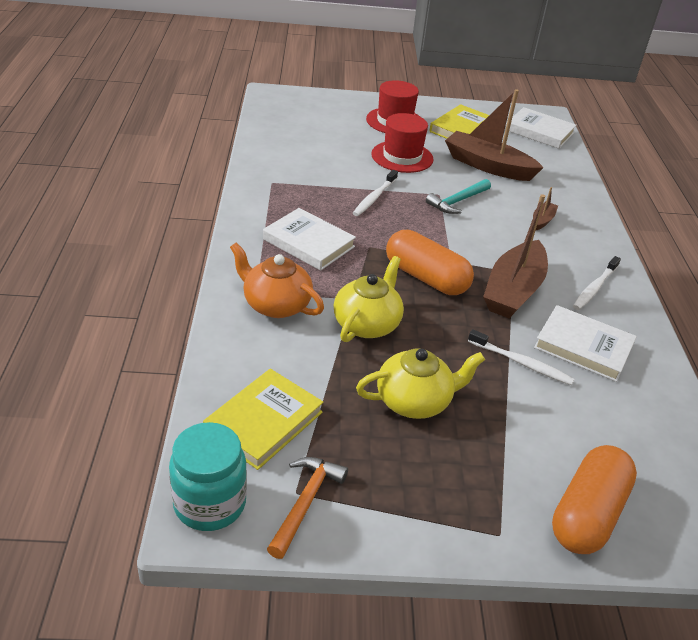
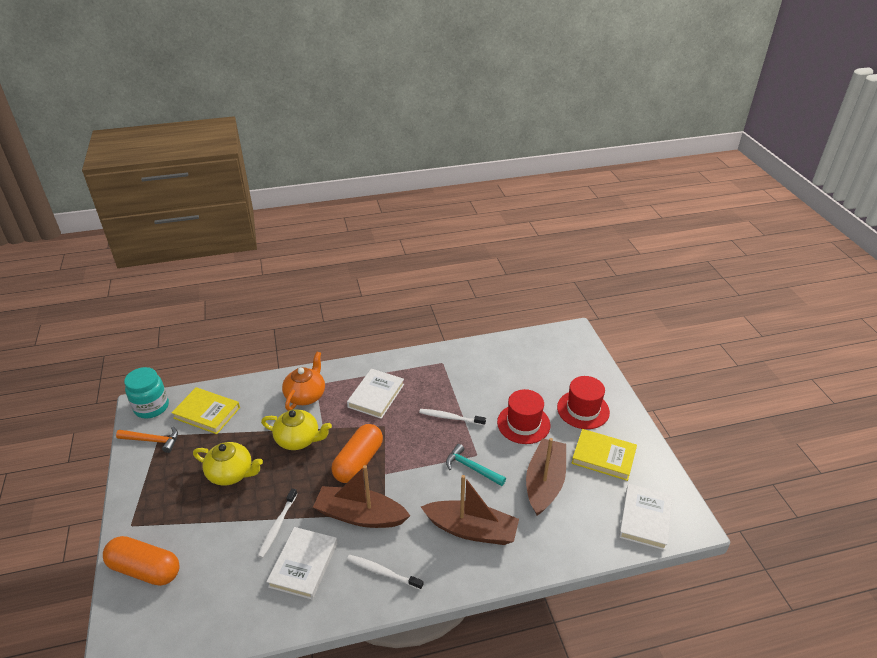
camera: 80 degrees right, 0 degrees up
yellow teapot [356,349,485,419] -> yellow teapot turned 45 degrees counterclockwise [193,442,263,486]
brown boat [533,187,558,230] -> brown boat [421,475,519,545], size x2.24

